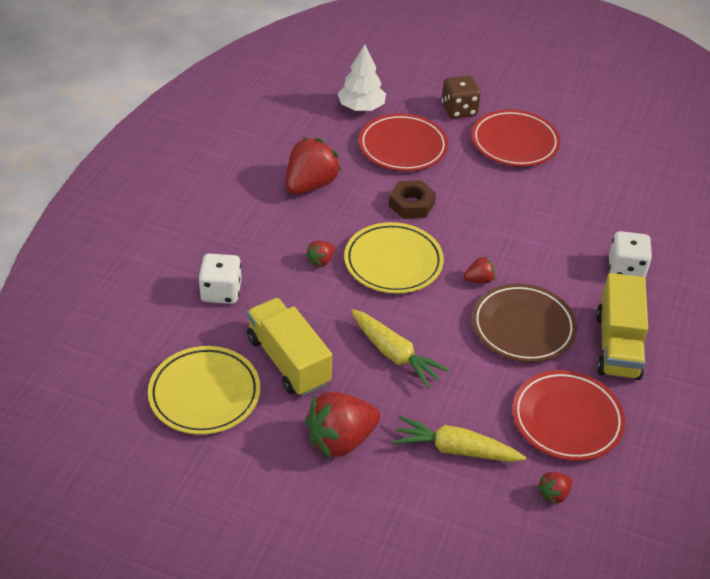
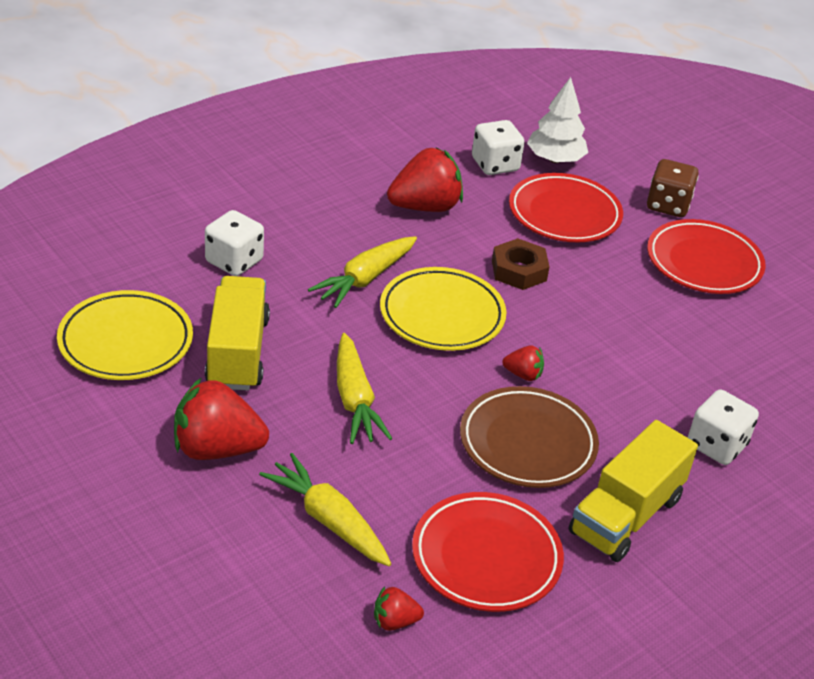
camera: 30 degrees right, 5 degrees down
red strawberry [306,240,335,267] -> yellow carrot [308,236,417,308]
none -> white dice [472,120,525,175]

